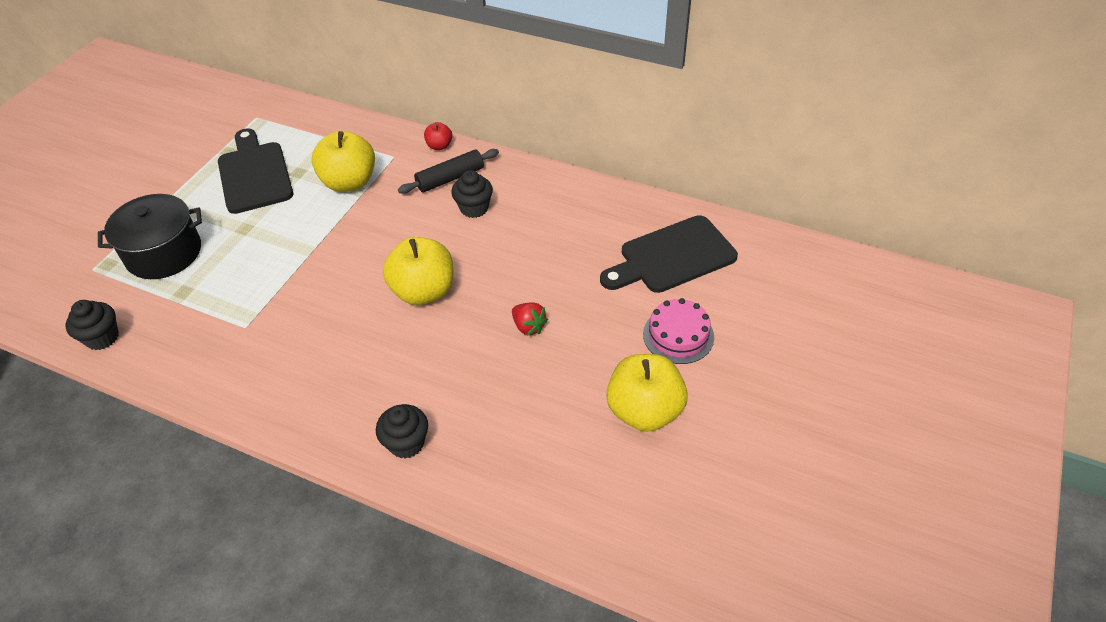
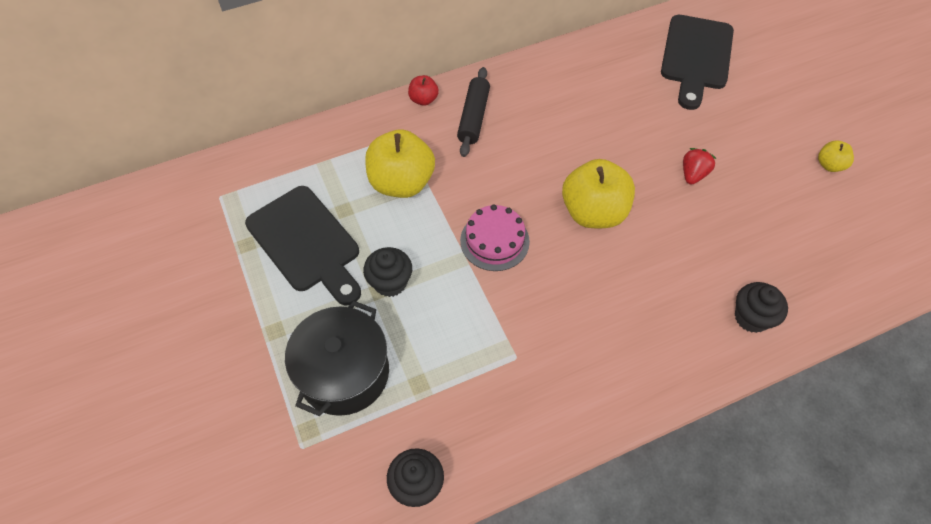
camera: 50 degrees left, 10 degrees up
black cutting board [218,128,293,214] -> black cutting board turned 150 degrees counterclockwise [245,186,361,305]
black cupcake [451,170,493,218] -> black cupcake moved to [363,247,412,297]
red strawberry [512,302,548,336] -> red strawberry turned 60 degrees counterclockwise [683,148,716,185]
yellow apple [606,354,688,432] -> yellow apple [818,141,854,172], size x0.48
pink cake [643,298,714,364] -> pink cake moved to [460,204,530,271]

